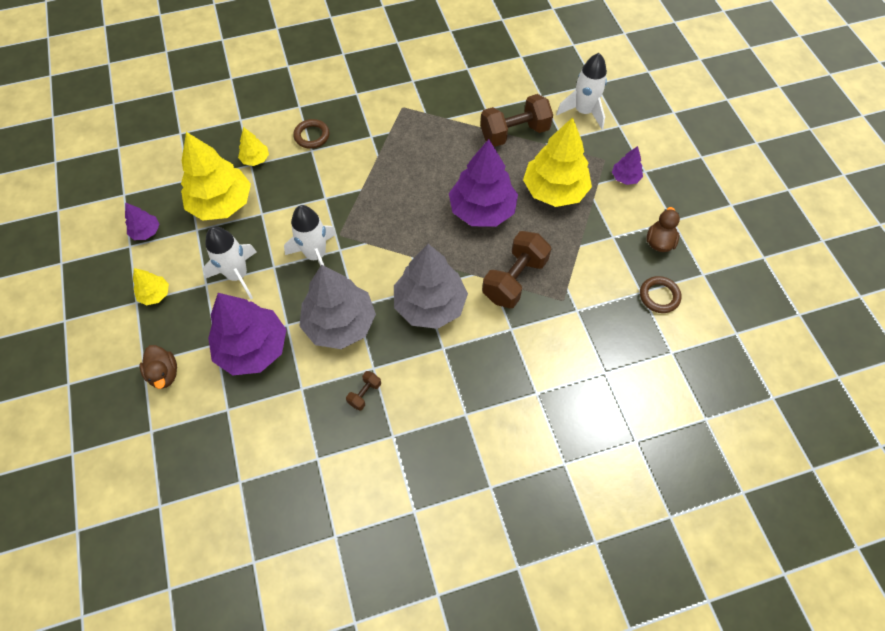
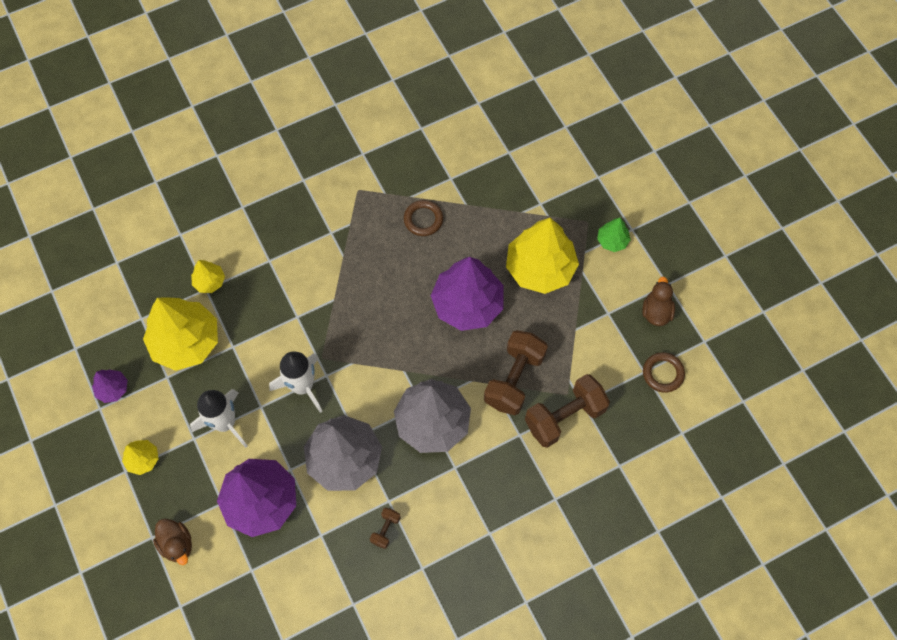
camera: 10 degrees left, 5 degrees up
brown ring [293,119,330,149] -> brown ring moved to [404,200,443,236]
brown dumbbell [480,94,553,147] -> brown dumbbell moved to [525,374,610,448]
white rocket [556,53,607,129] -> none
purple tree [612,146,643,185] -> green tree [597,218,631,252]

